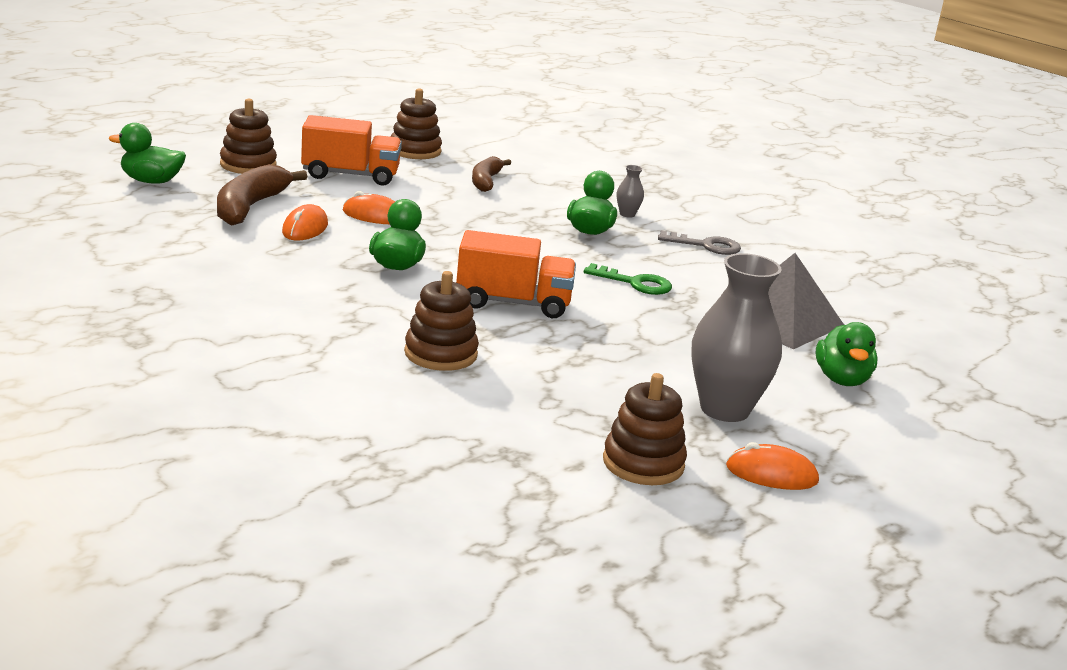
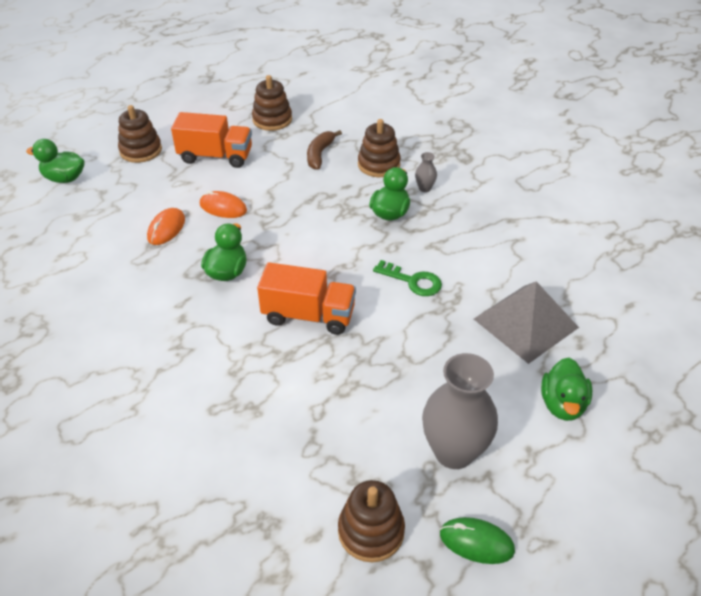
camera: 10 degrees right, 20 degrees up
brown banana [217,164,308,226] -> none
brown stacking toy [404,271,479,371] -> brown stacking toy moved to [358,119,401,177]
grey key [658,230,741,255] -> none
orange mouse [726,442,819,490] -> green mouse [440,517,515,564]

